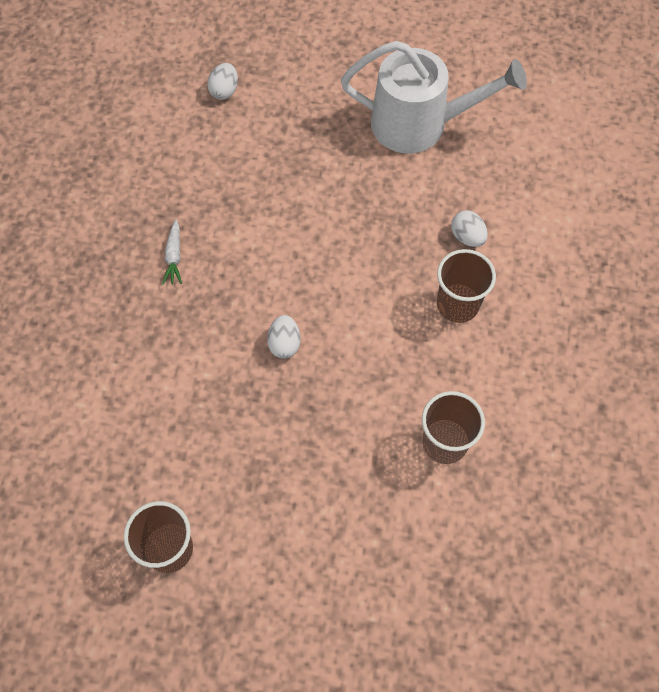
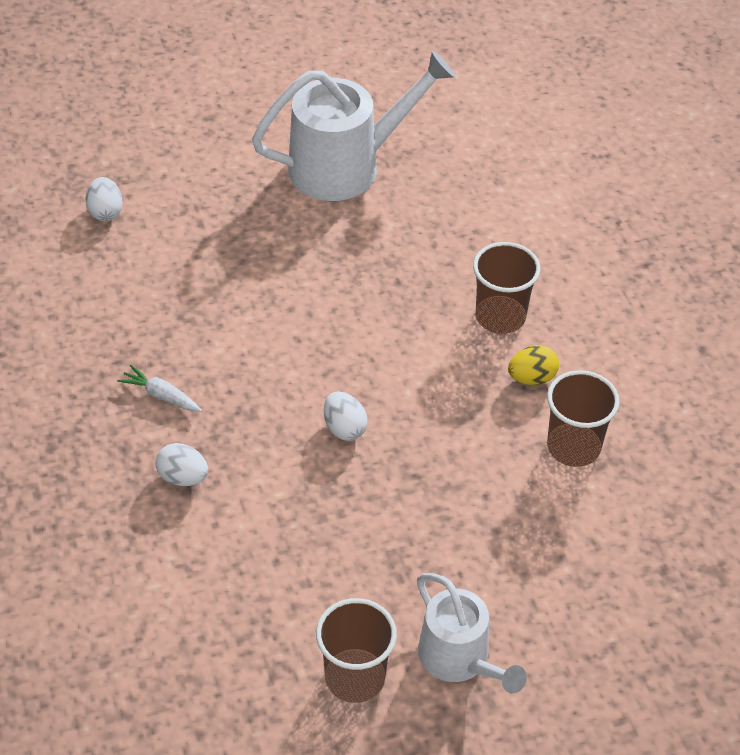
camera: 30 degrees left, 15 degrees down
white carrot [162,219,182,285] -> white carrot turned 150 degrees clockwise [117,365,202,412]
white egg [451,210,488,247] -> white egg moved to [155,443,208,486]
none -> white watering can [417,573,527,694]
none -> yellow egg [508,345,559,385]

